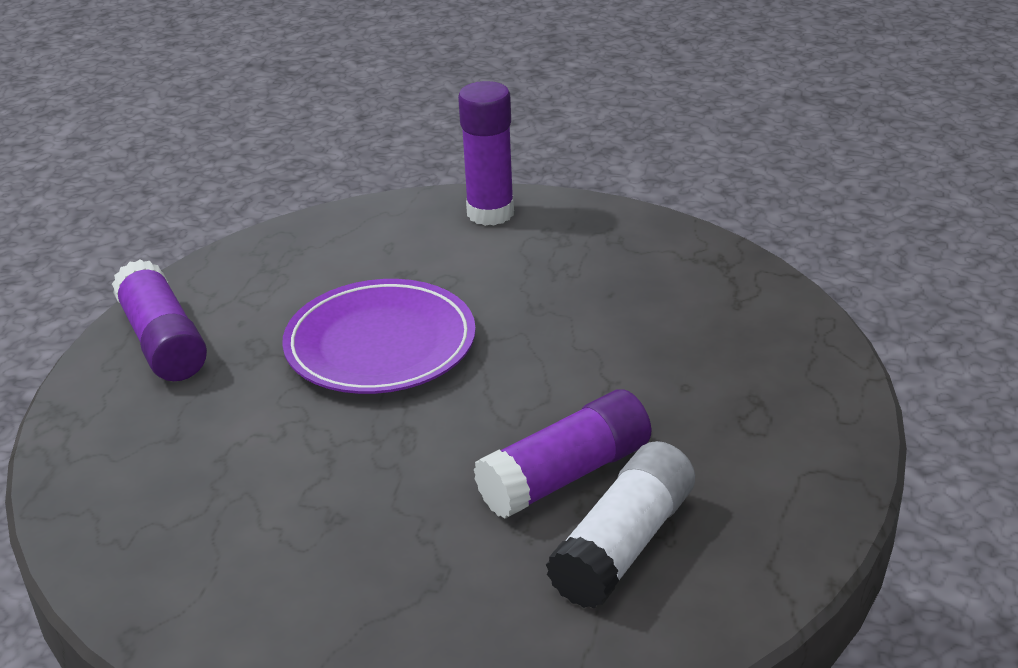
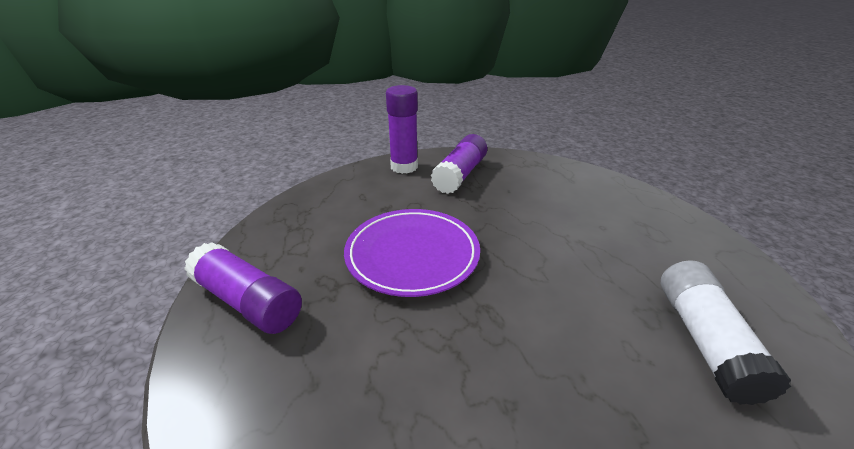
camera: 30 degrees left, 0 degrees up
purple glue stick [474,389,651,519] -> purple glue stick moved to [431,134,487,194]

